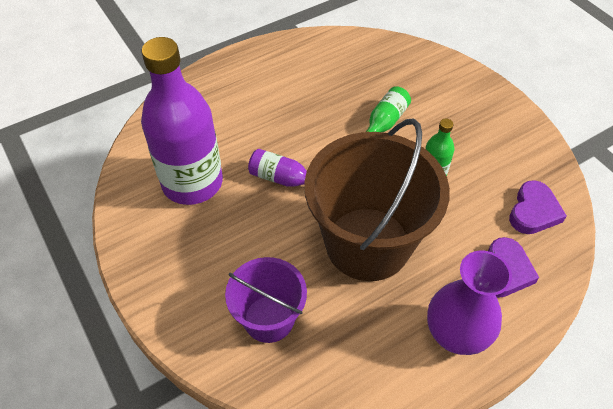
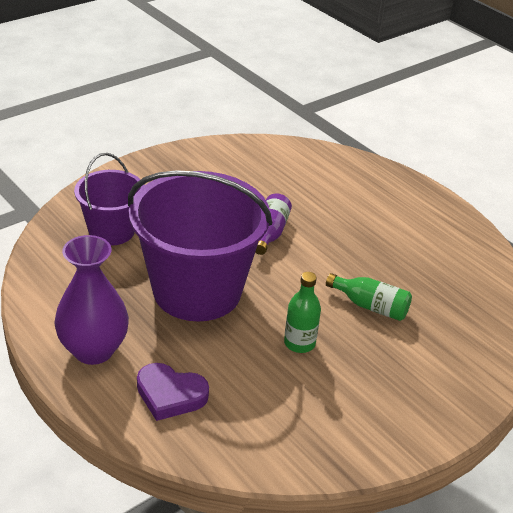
camera: 80 degrees right, 15 degrees down
purple bottle [141,37,223,205] -> none
brown bucket [304,118,450,281] -> purple bucket [128,170,272,321]
purple heart [509,180,567,234] -> none

